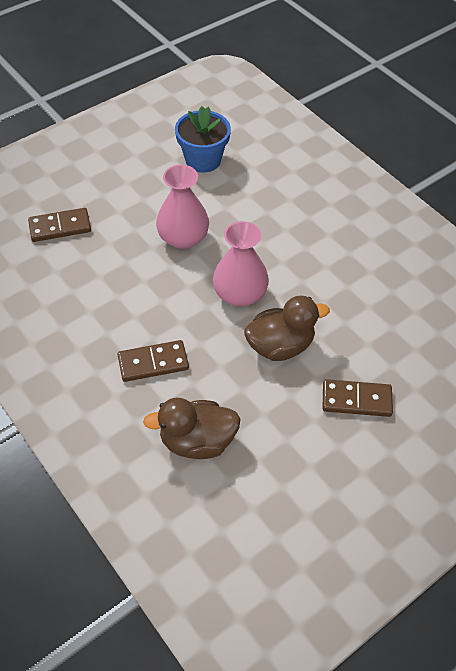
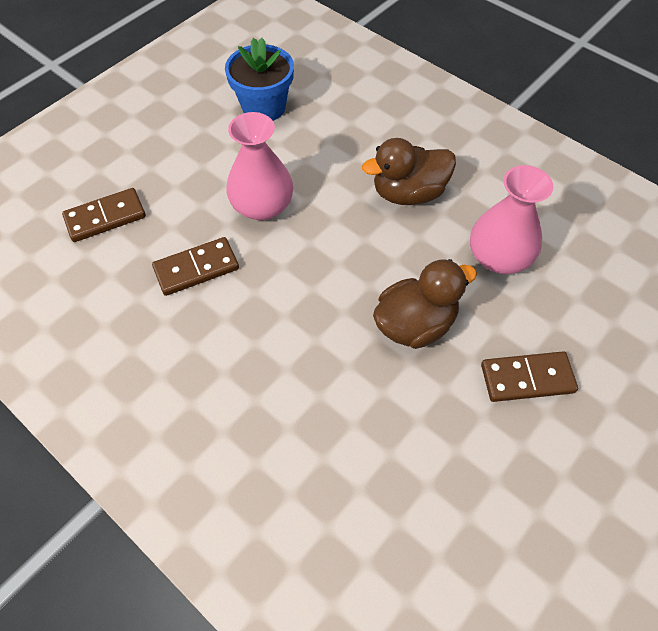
camera: 10 degrees left, 5 degrees up
brown domino [117,340,189,382] -> brown domino moved to [152,237,239,296]
brown duck [143,398,241,459] -> brown duck moved to [362,138,456,205]
pink vase [213,221,269,306] -> pink vase moved to [470,165,553,274]

